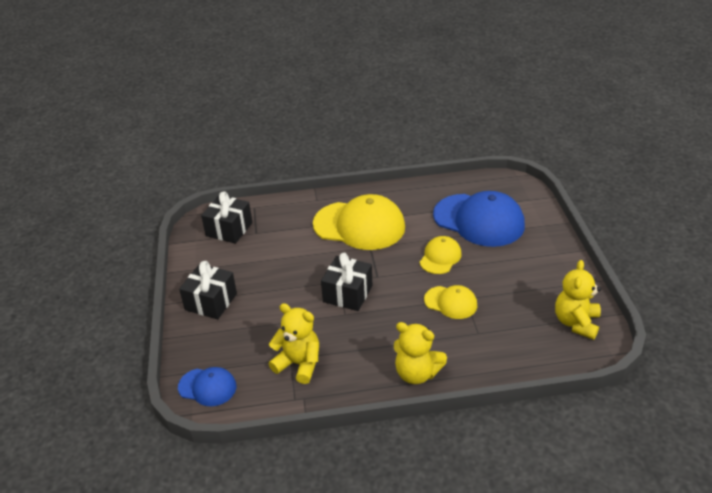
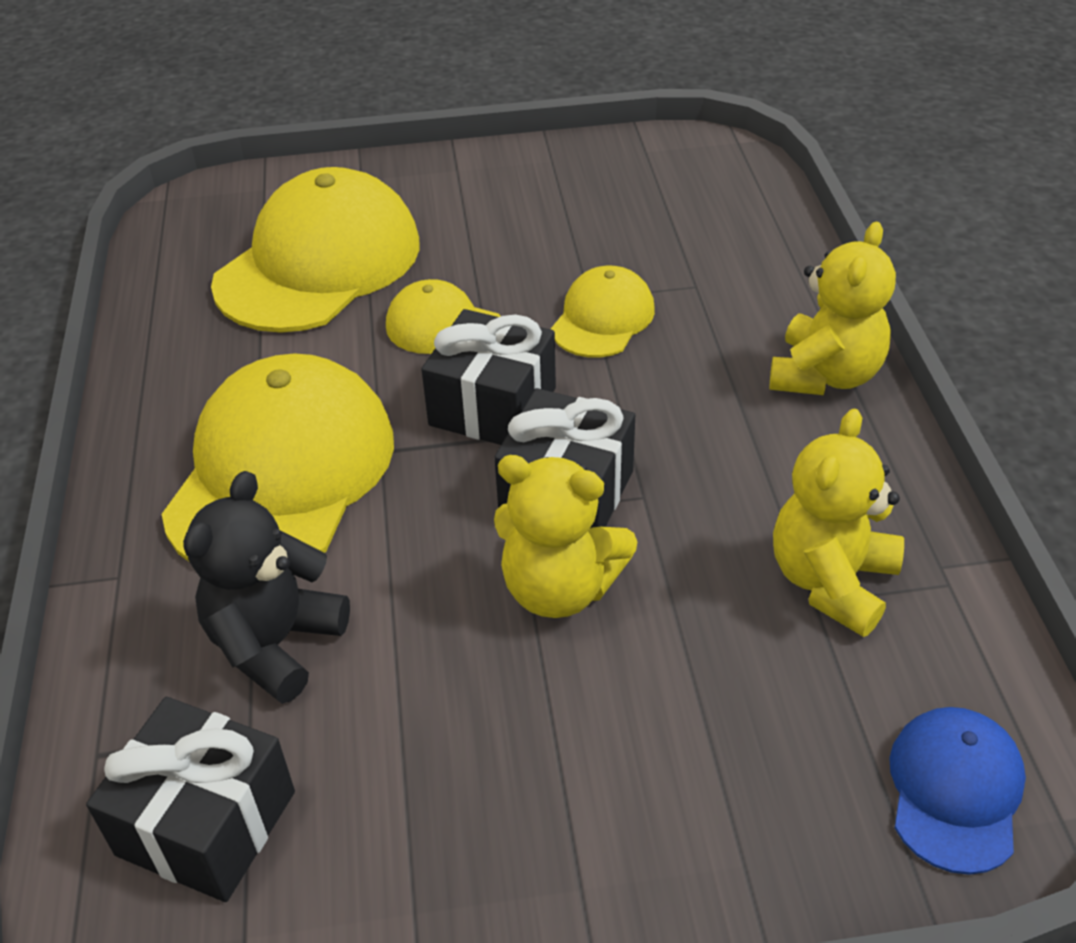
camera: 90 degrees left, 5 degrees up
black gift [179,261,237,319] -> black gift moved to [421,309,556,445]
blue cap [433,191,525,247] -> yellow cap [211,167,420,333]
yellow teddy bear [555,260,601,340] -> yellow teddy bear moved to [494,455,637,618]
none -> black teddy bear [183,471,350,704]

